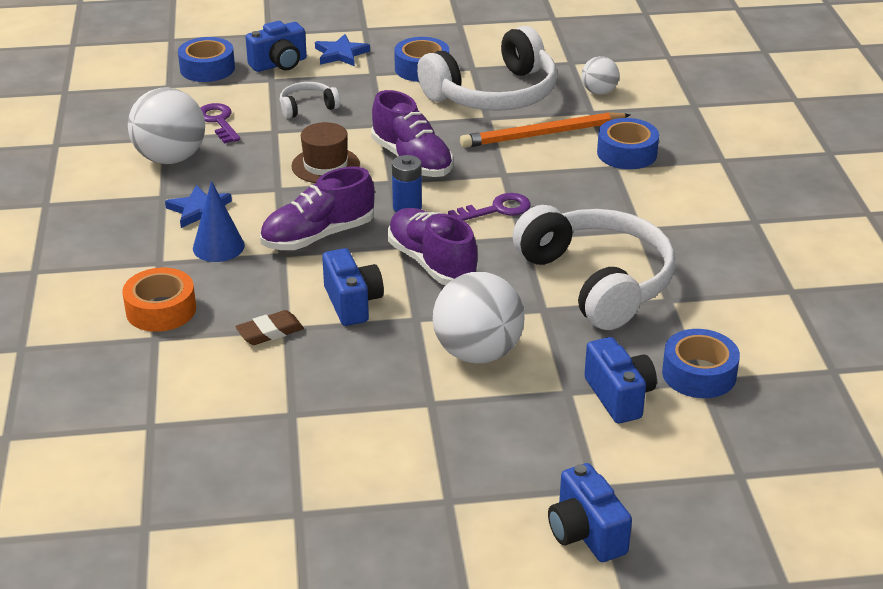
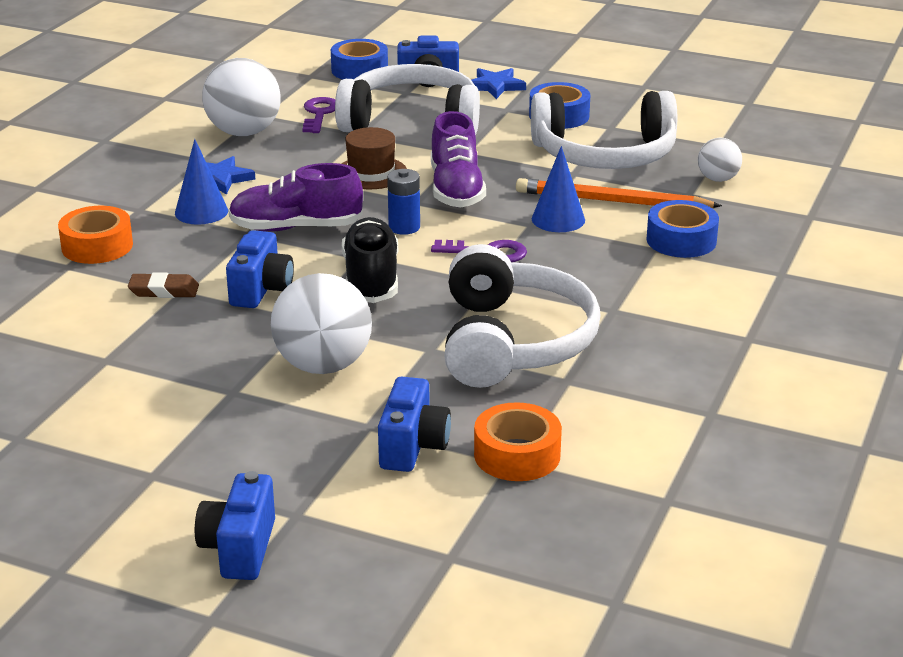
camera: 30 degrees right, 5 degrees down
white headphones [280,82,340,119] -> white headphones [335,64,480,135], size x2.27
purple shoe [388,208,478,285] -> black shoe [342,217,398,303]
blue tape [662,329,740,398] -> orange tape [474,402,562,481]
none -> blue cone [532,146,585,232]

